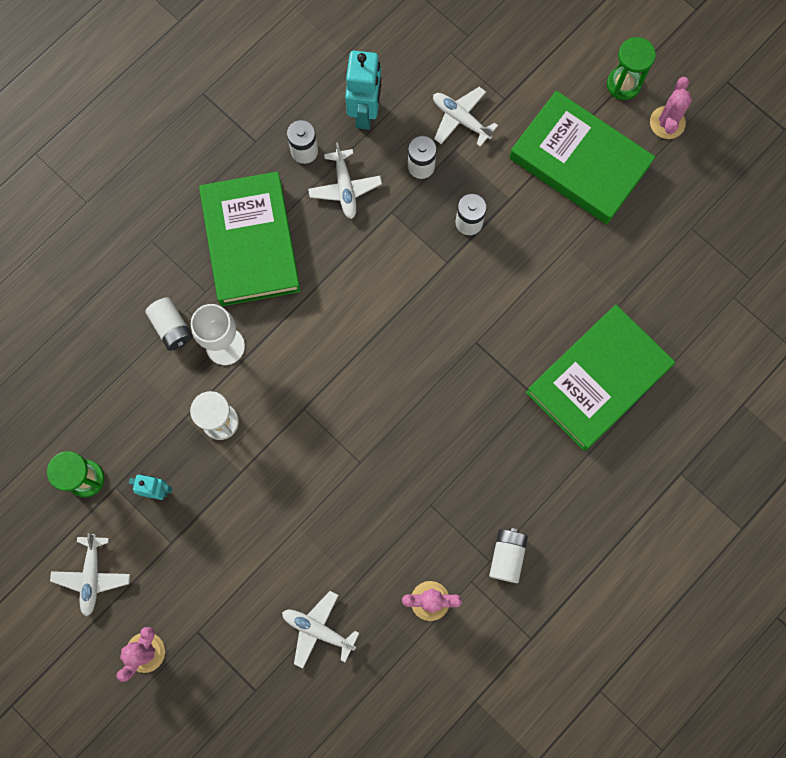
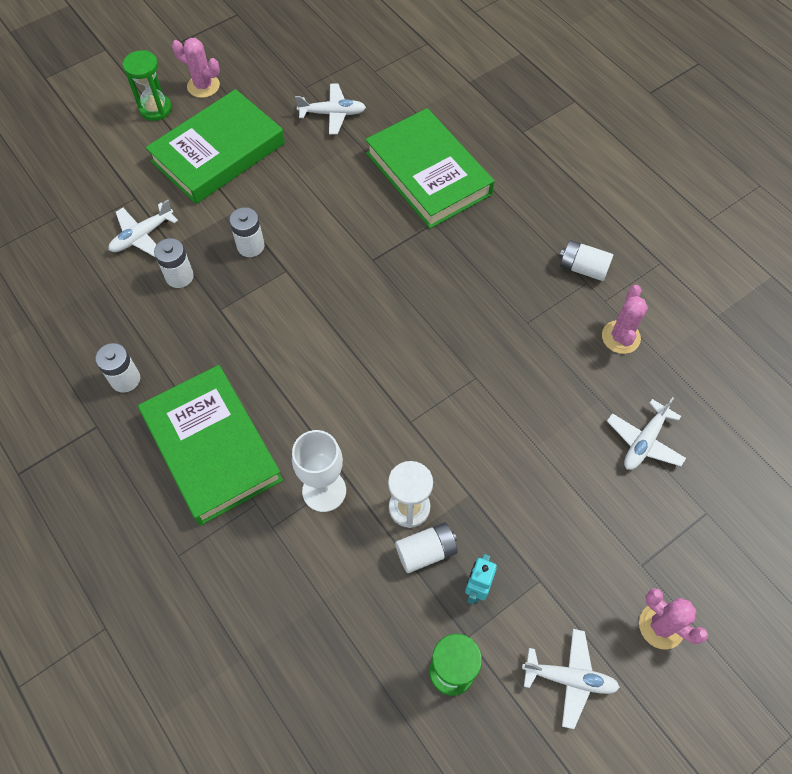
camera: 80 degrees left, 15 degrees down
white battery [145,297,193,351] -> white battery moved to [395,522,458,573]
green book [199,171,301,306] -> green book turned 60 degrees clockwise [138,365,283,525]
white plane [308,142,382,219] -> white plane moved to [295,84,366,135]
turquoise robot [345,51,381,130] -> none

